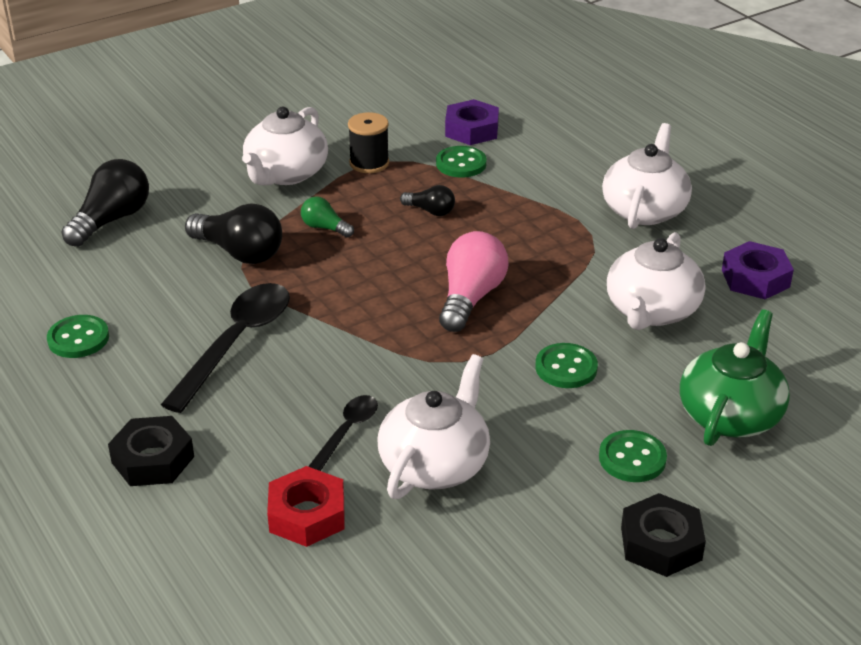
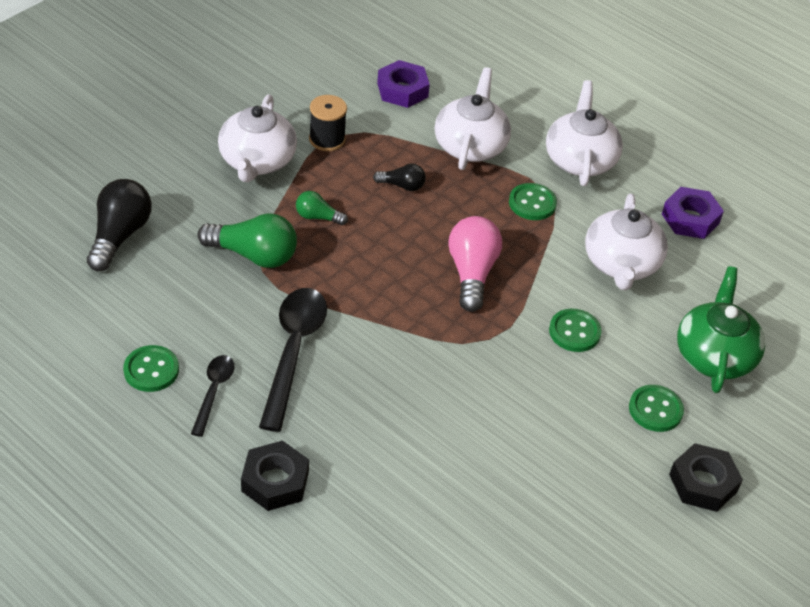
camera: 20 degrees left, 10 degrees up
black light bulb [185,203,282,264] -> green light bulb [198,213,297,268]
red nut [267,466,345,547] -> none
black spoon [308,395,378,471] -> black spoon moved to [191,355,235,437]
white teapot [377,354,490,499] -> white teapot moved to [435,67,511,170]
green button [436,146,487,177] -> green button moved to [509,183,557,220]

